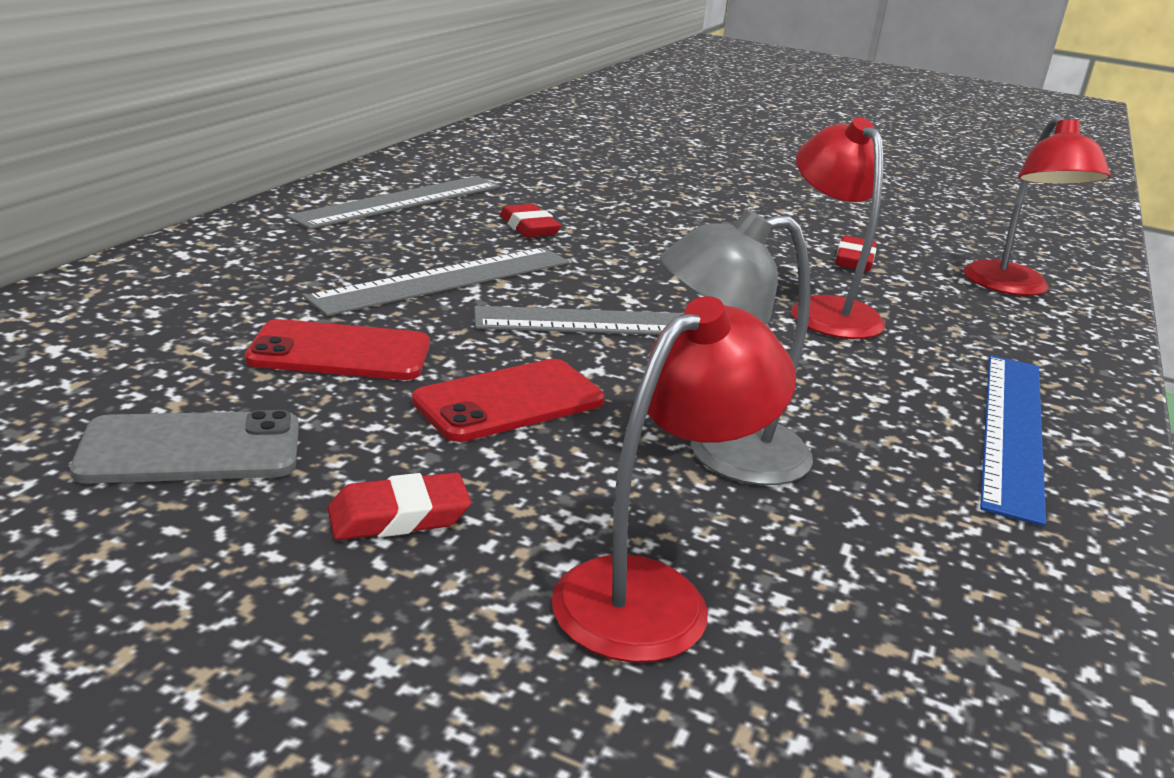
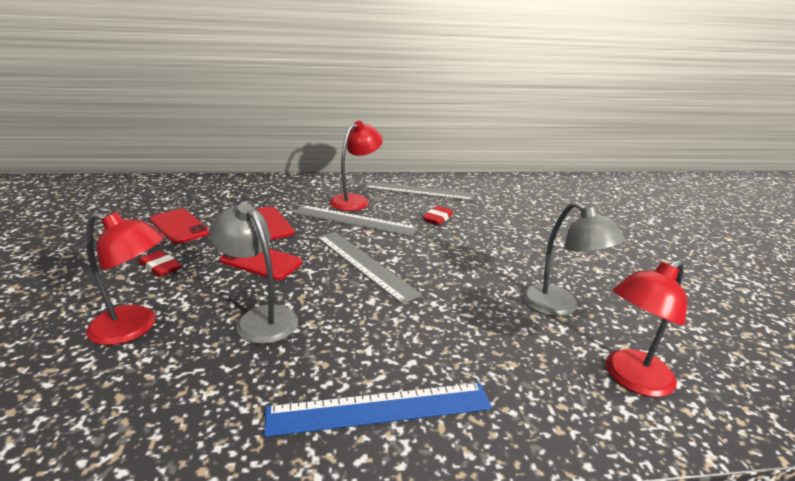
camera: 60 degrees right, 0 degrees up
grey phone [70,410,299,484] -> red phone [150,209,209,244]
red lamp [791,117,885,339] -> red lamp moved to [330,121,383,211]
red eraser [835,236,876,271] -> grey lamp [522,202,625,316]

